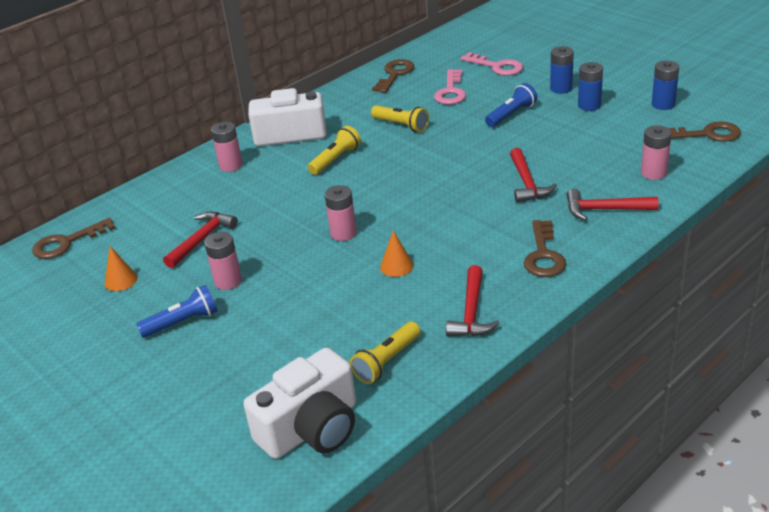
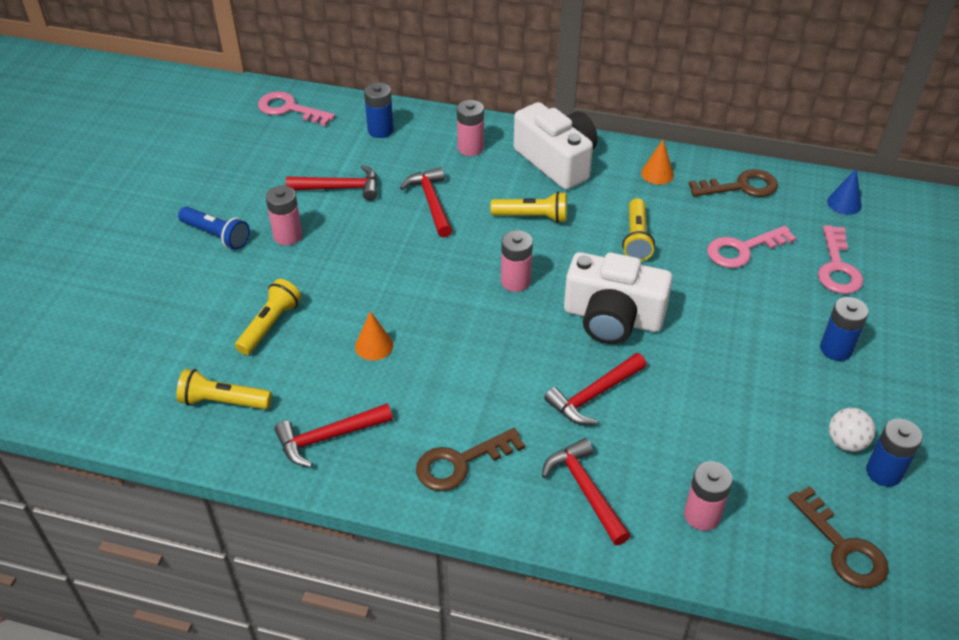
camera: 55 degrees right, 10 degrees up
brown key [32,218,116,259] -> pink key [258,92,335,126]
orange cone [105,246,138,291] -> orange cone moved to [641,140,674,185]
white camera [244,348,356,459] -> white camera moved to [564,252,673,344]
pink battery [325,185,357,241] -> pink battery moved to [501,230,533,292]
blue flashlight [485,83,537,127] -> none
blue battery [578,62,603,111] -> blue battery moved to [364,83,394,138]
none -> yellow flashlight [235,279,301,355]
none -> red hammer [400,167,452,237]
none -> blue cone [827,169,862,215]
none -> white ball [829,408,876,452]

